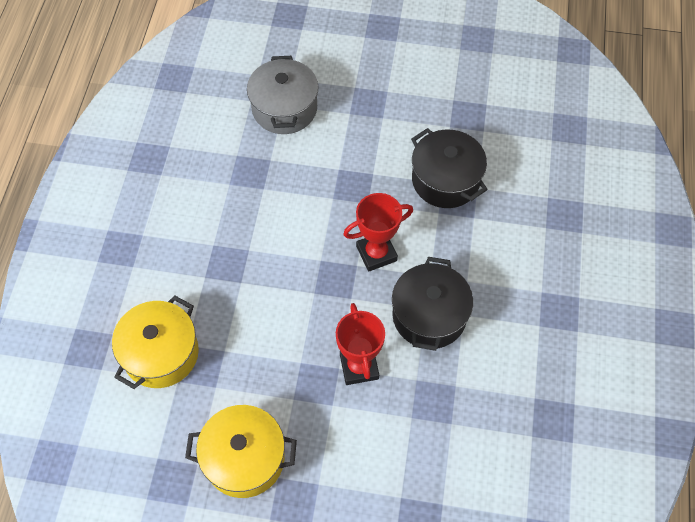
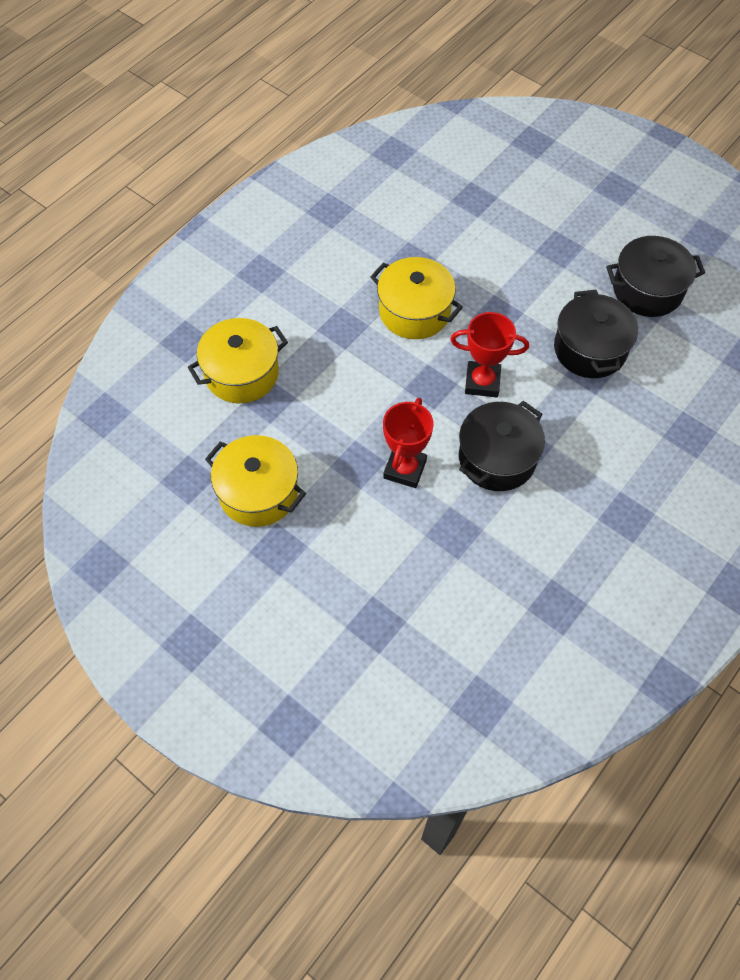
camera: 30 degrees right, 0 degrees up
grey pot [247,56,318,134] -> none
none -> yellow pot [370,257,463,339]
none -> black pot [606,236,705,317]

